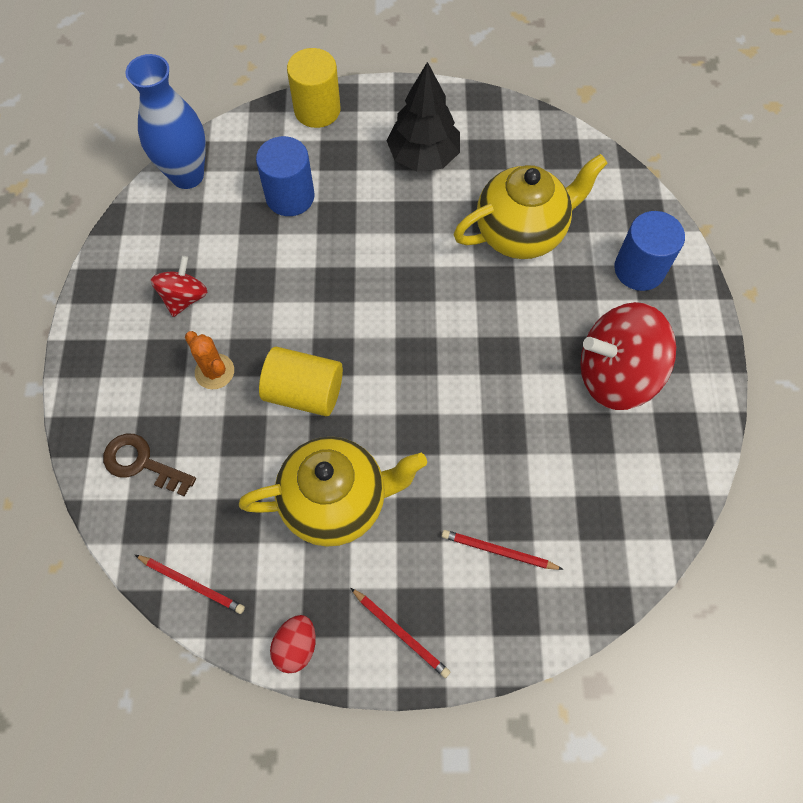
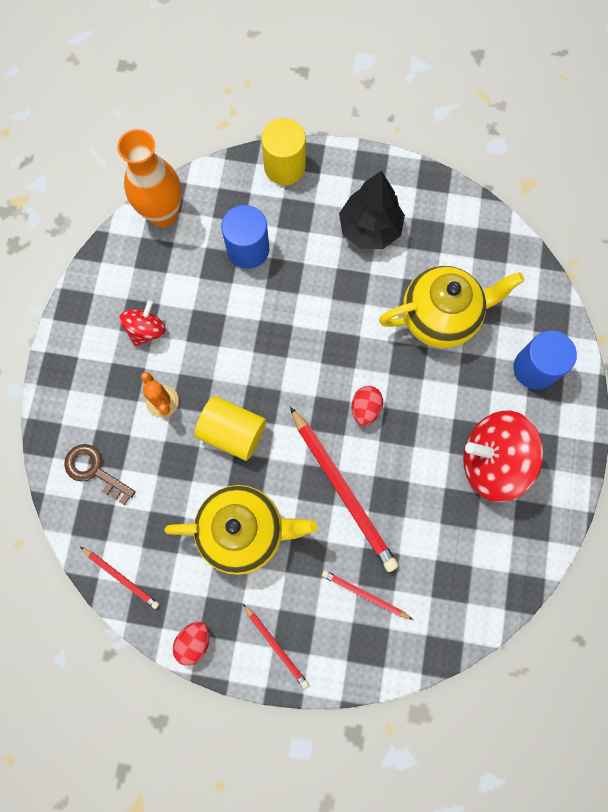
camera: 10 degrees right, 10 degrees up
blue vase [125,54,206,189] -> orange vase [117,129,182,228]
none -> red pencil [290,407,399,572]
none -> red egg [352,386,383,426]

